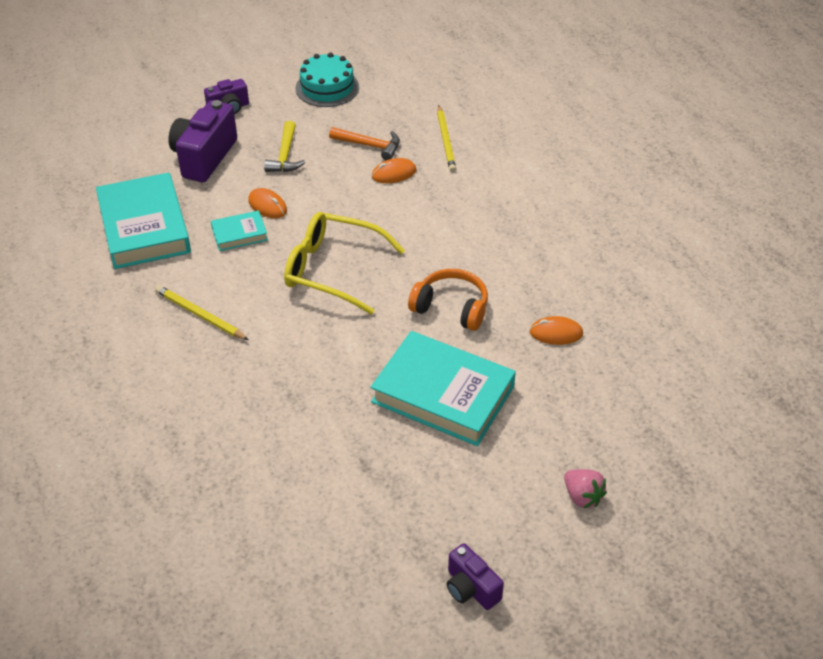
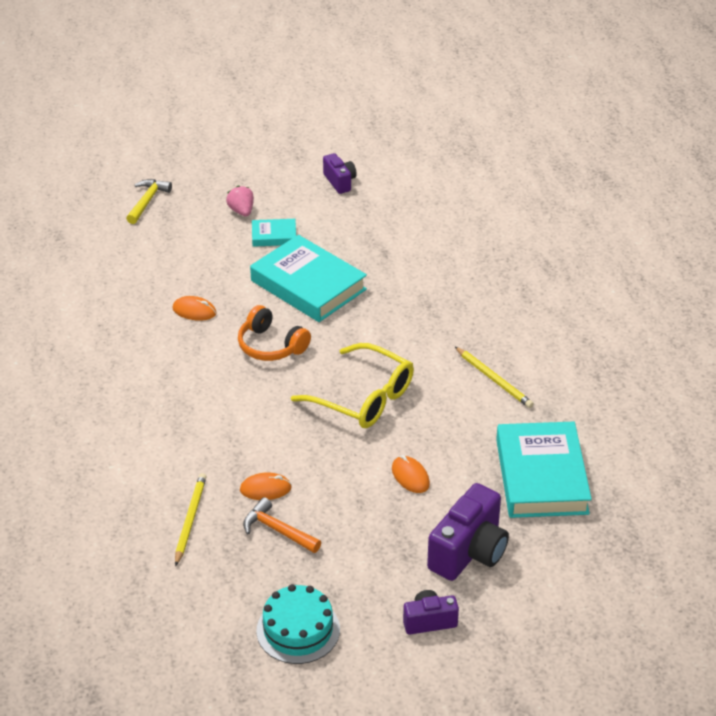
camera: 165 degrees left, 5 degrees down
turquoise book [211,210,268,251] -> turquoise book moved to [252,219,296,247]
yellow hammer [264,121,305,172] -> yellow hammer moved to [126,179,172,224]

